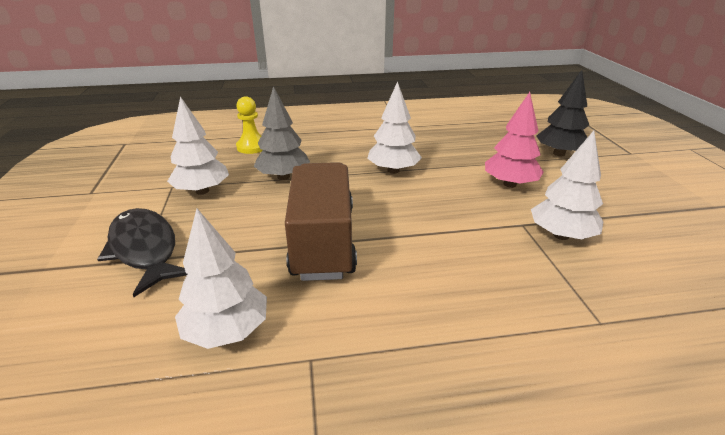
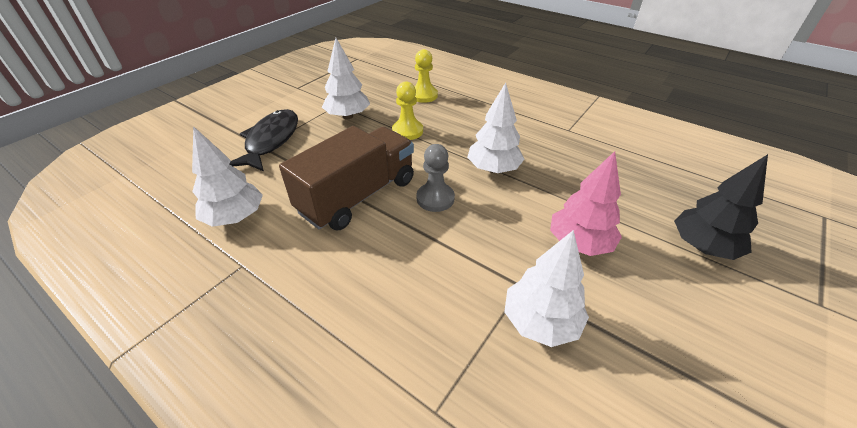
camera: 45 degrees right, 10 degrees up
grey tree [254,86,310,180] -> yellow pawn [392,81,423,140]
none -> grey pawn [416,144,455,212]

